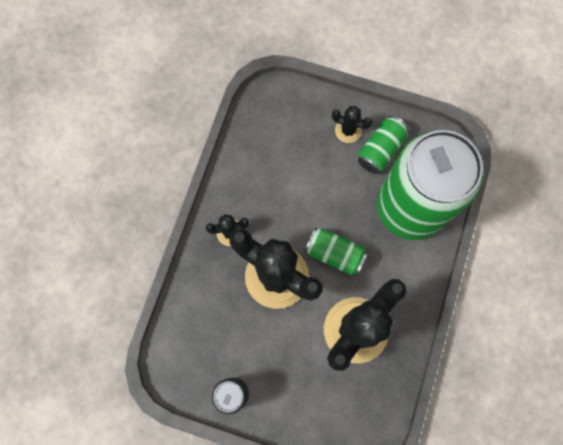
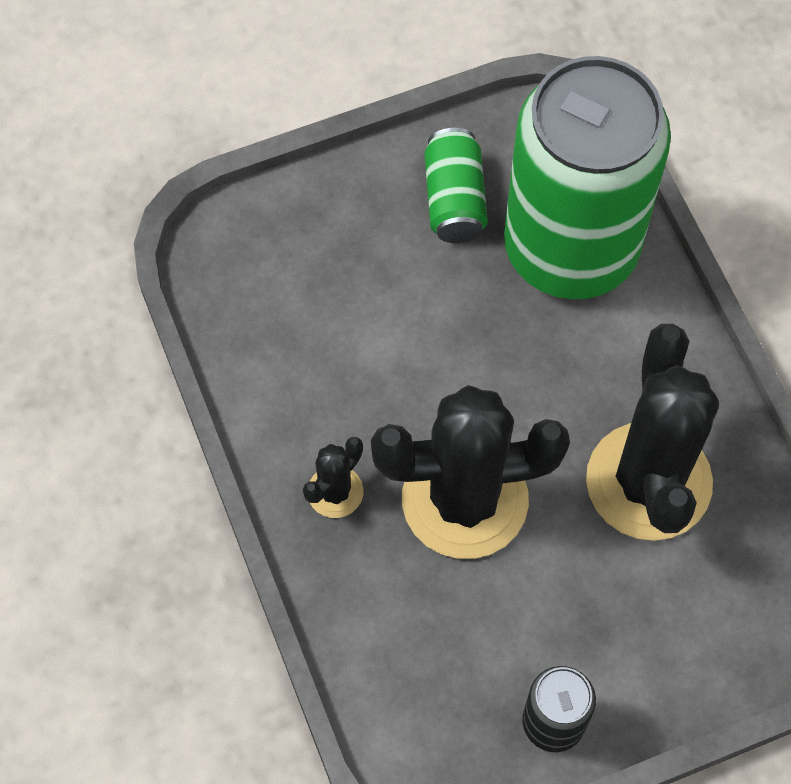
camera: 40 degrees left, 10 degrees down
green can [305,227,367,275] -> none
black cactus [332,106,373,143] -> none

